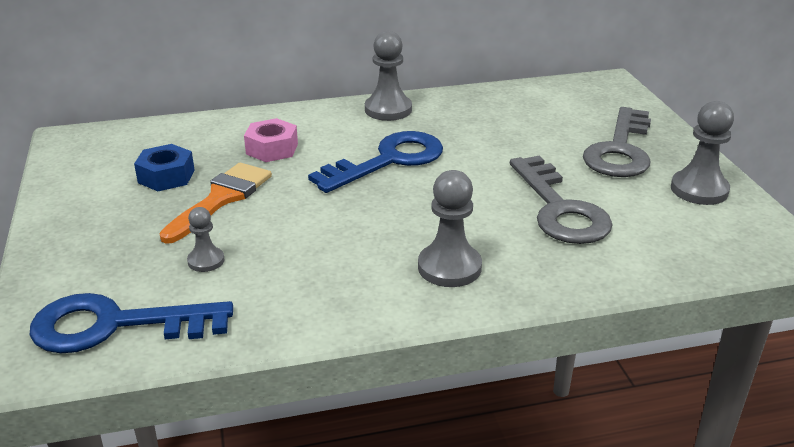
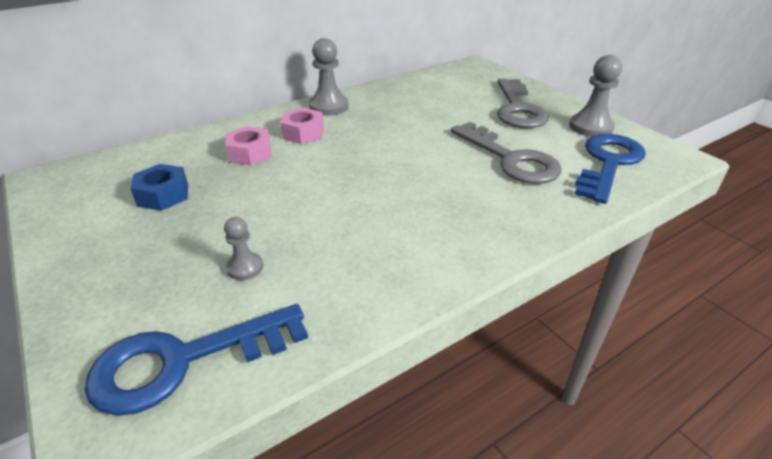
camera: 20 degrees left, 5 degrees up
orange brush [159,162,272,244] -> none
blue key [308,131,443,193] -> blue key moved to [575,134,646,204]
grey pawn [418,170,482,287] -> none
none -> pink nut [280,108,324,144]

